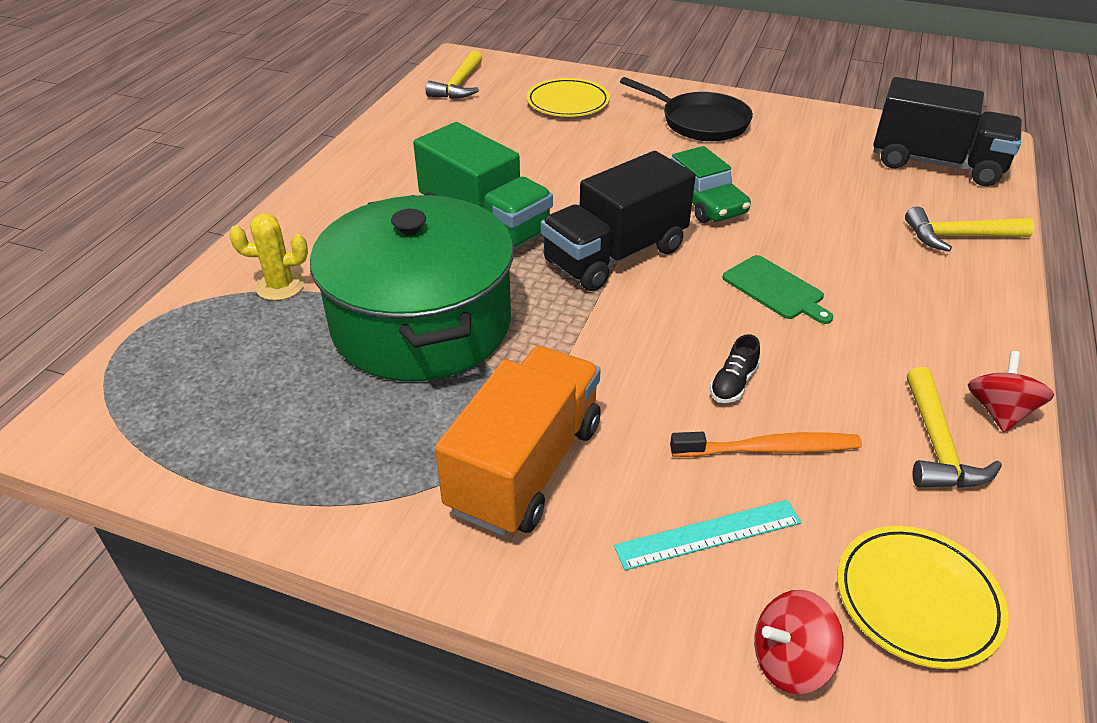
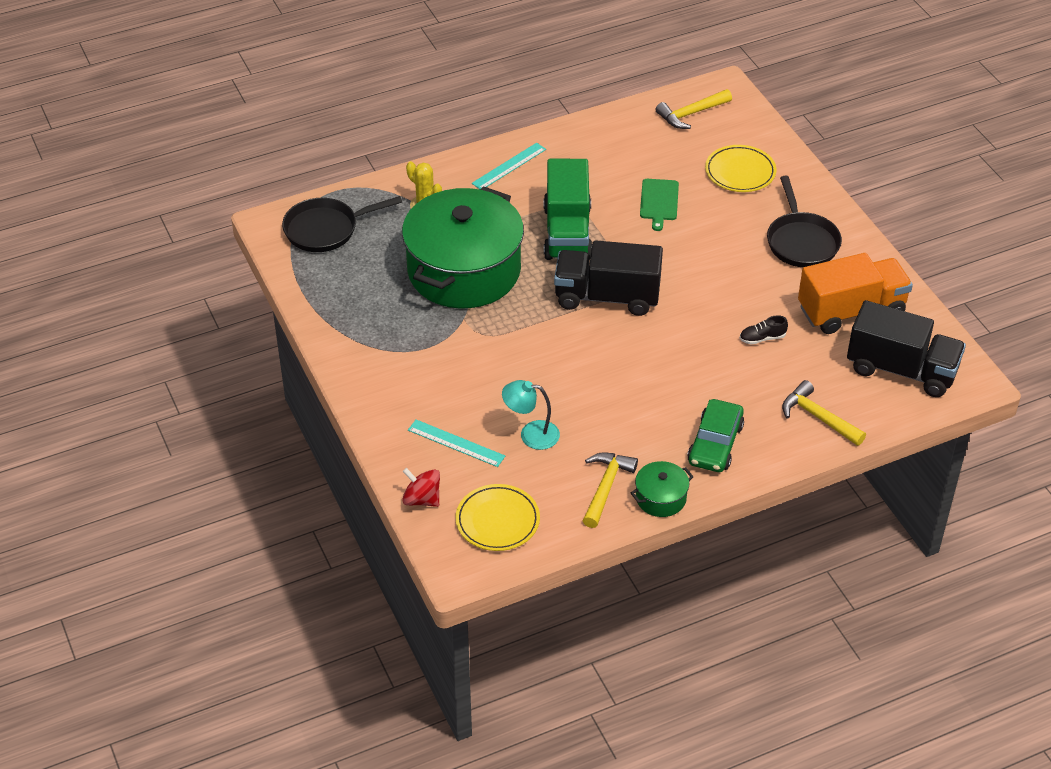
camera: 45 degrees right, 5 degrees up
orange truck [435,346,601,536] -> orange truck moved to [798,253,913,334]
orange toothbrush [670,432,862,457] -> turquoise lamp [502,380,560,450]
green car [671,146,751,223] -> green car moved to [687,399,744,472]
black shoe [710,334,760,403] -> black shoe moved to [740,315,788,344]
green cutting board [722,255,833,324] -> green cutting board moved to [640,179,679,231]
black truck [873,77,1022,186] -> black truck turned 45 degrees counterclockwise [847,300,966,397]
yellow hammer [907,367,1002,488] -> yellow hammer turned 150 degrees clockwise [583,452,638,528]
red spinning top [968,351,1054,432] -> green pot [631,461,694,517]
none -> black pan [282,196,402,252]
none -> turquoise ruler [472,143,546,189]

